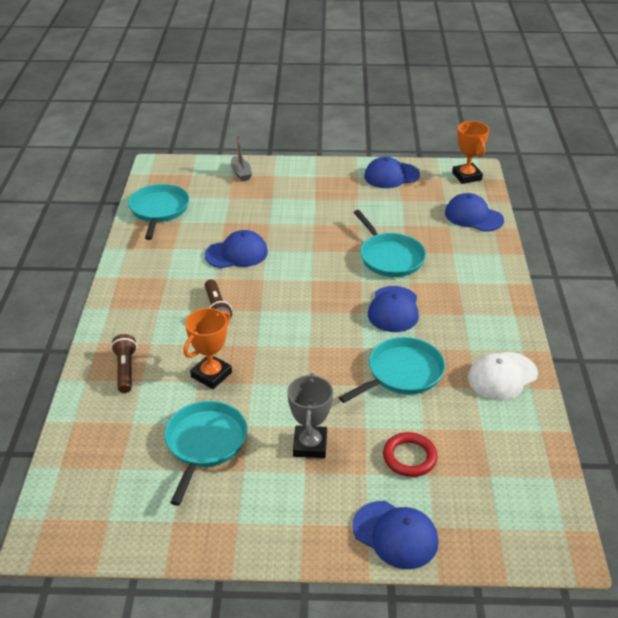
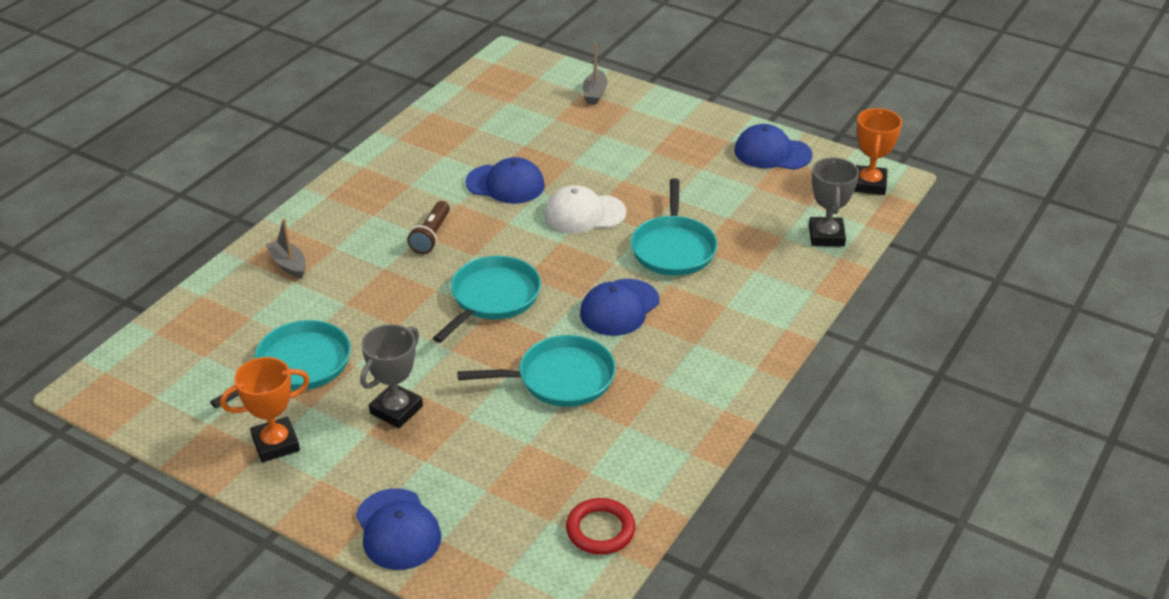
camera: 30 degrees right, 0 degrees up
brown flashlight [111,334,137,393] -> grey boat [266,218,306,279]
turquoise pan [128,184,189,240] -> turquoise pan moved to [433,256,541,343]
orange trophy [183,308,232,389] -> orange trophy moved to [220,357,310,462]
red ring [383,432,438,477] -> red ring moved to [566,498,635,555]
blue cap [445,193,504,232] -> grey trophy [809,157,859,247]
white cap [468,352,538,400] -> white cap moved to [544,185,626,233]

